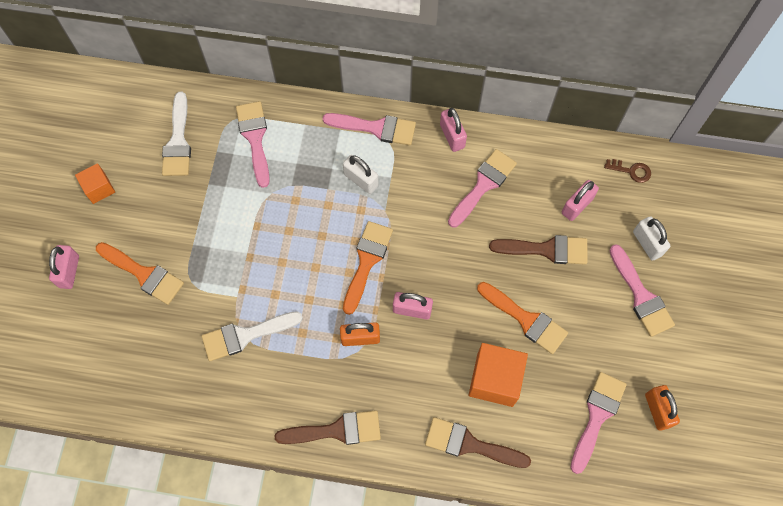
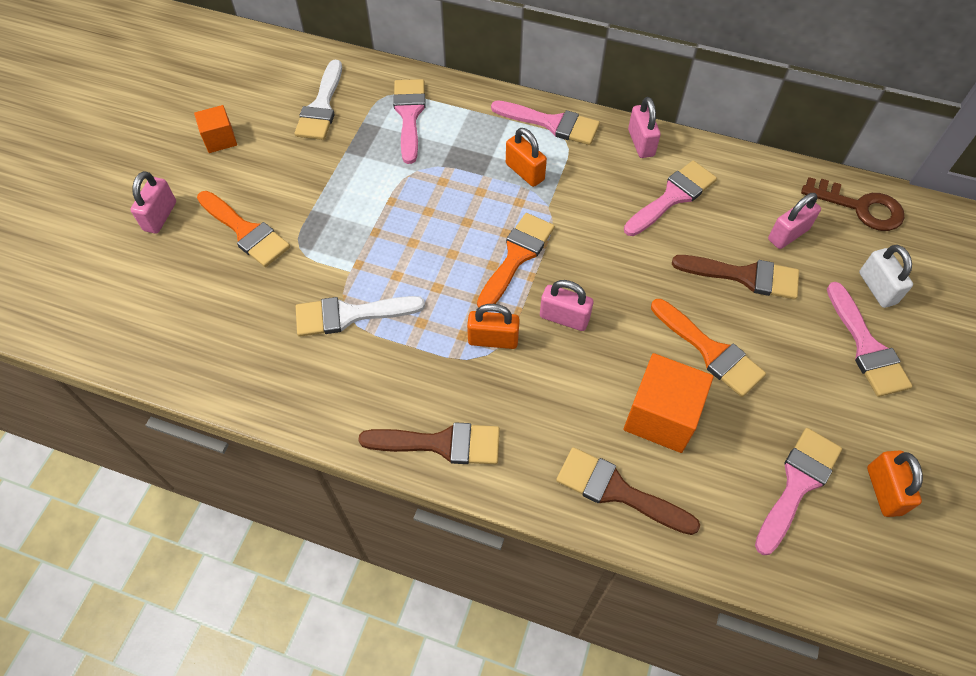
camera: 10 degrees right, 10 degrees down
white padlock [343,155,379,194] -> orange padlock [506,128,547,187]
brown key [604,159,651,183] -> brown key [801,177,904,231], size x1.73

